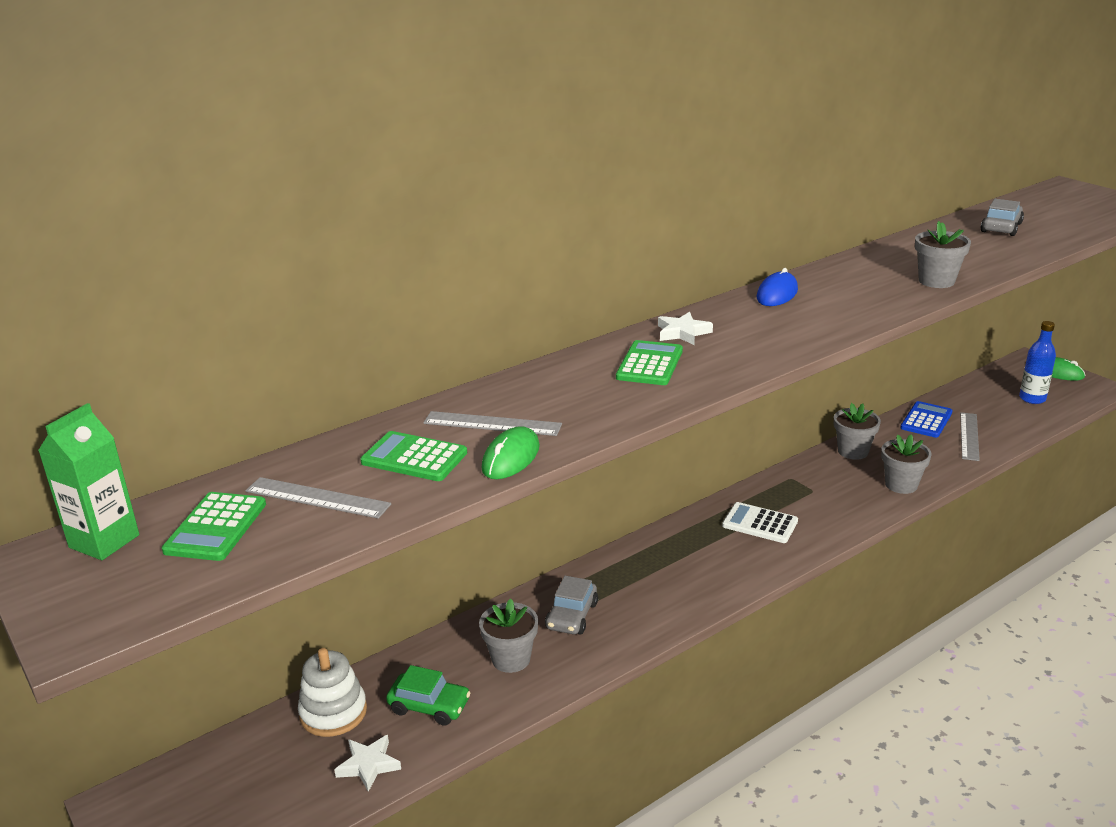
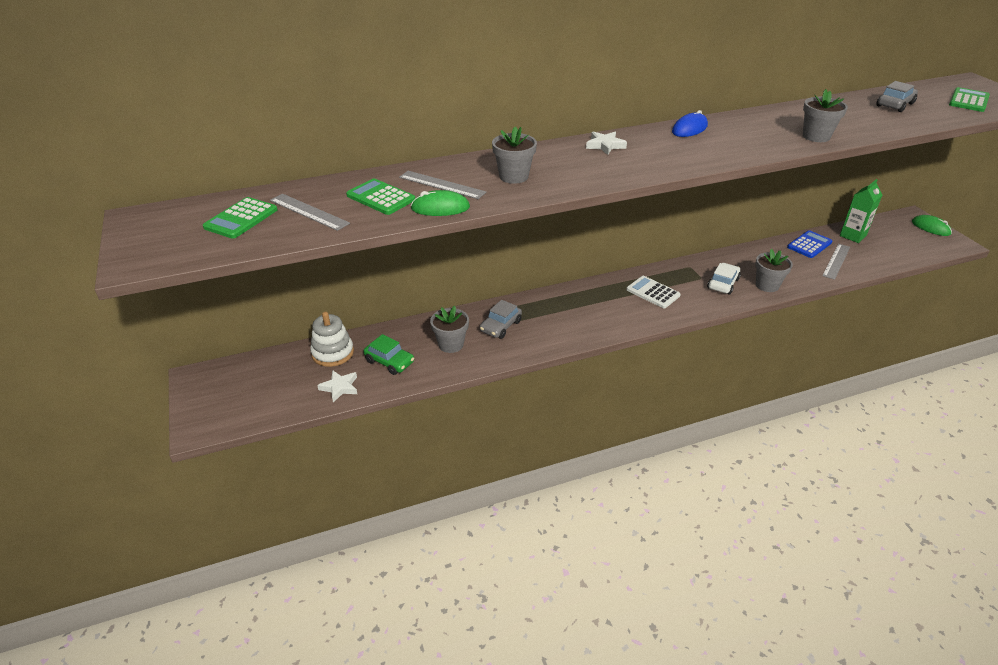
camera: 15 degrees right, 10 degrees up
green carton [38,403,139,560] -> green carton moved to [840,179,882,243]
green mouse [481,426,540,479] -> green mouse turned 45 degrees clockwise [411,190,470,216]
green calculator [616,340,683,385] -> green calculator moved to [949,87,990,112]
grey flower pot [834,403,881,460] -> grey flower pot moved to [492,127,537,184]
blue bottle [1019,321,1056,404] -> none
none -> white car [707,263,741,294]

